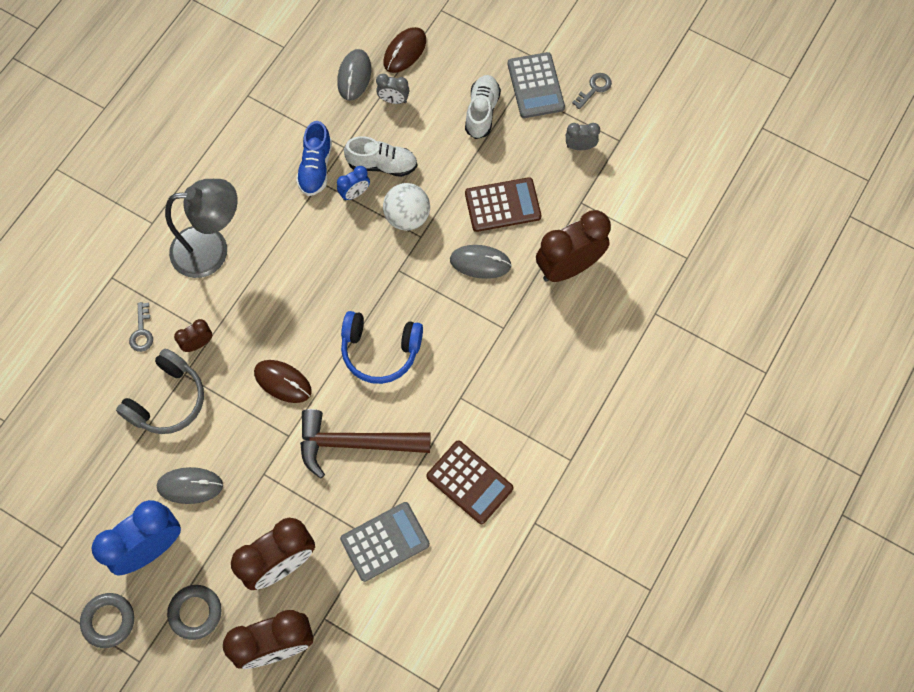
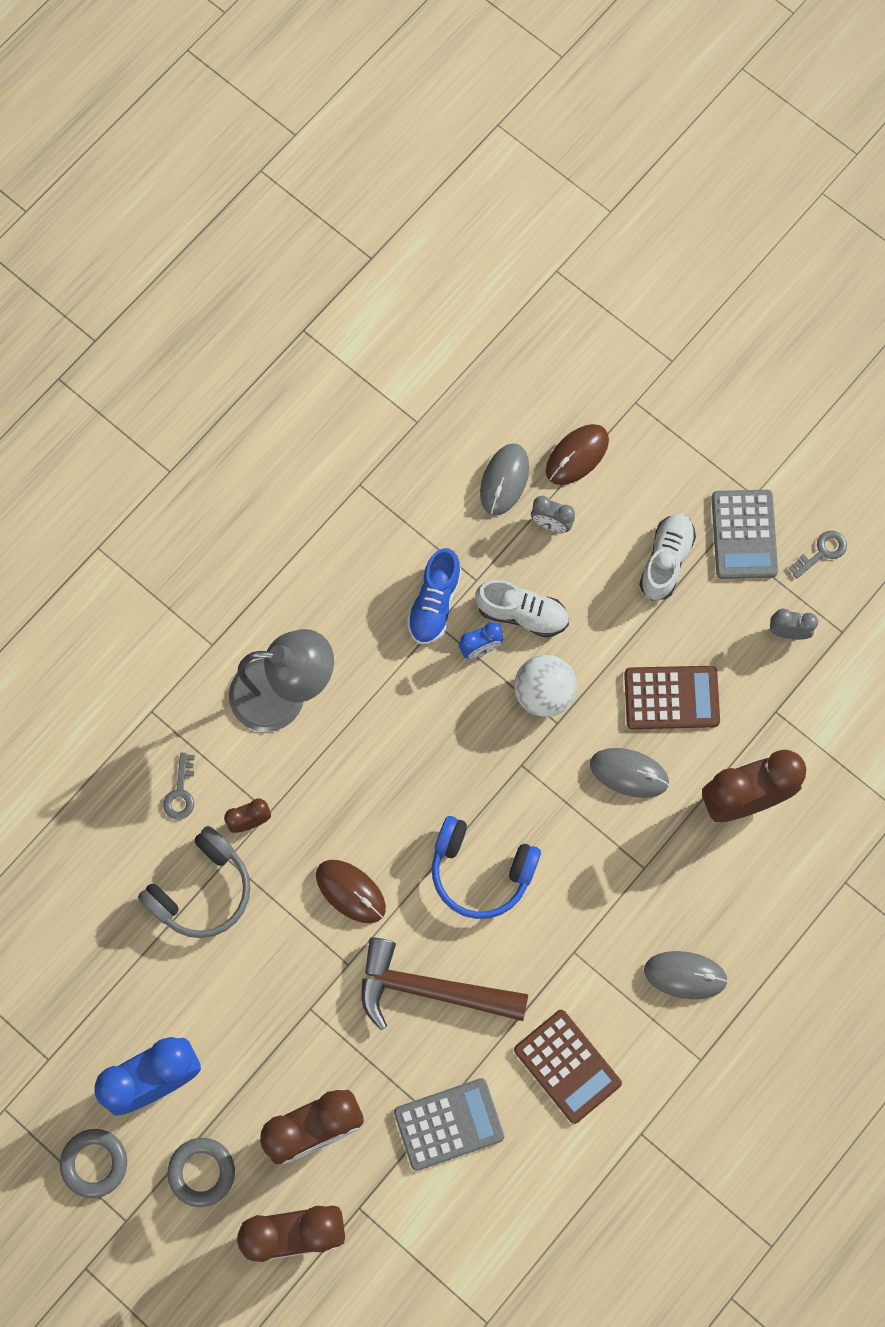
camera: 10 degrees right, 5 degrees up
grey mouse [157,467,223,504] -> grey mouse moved to [644,951,728,999]

